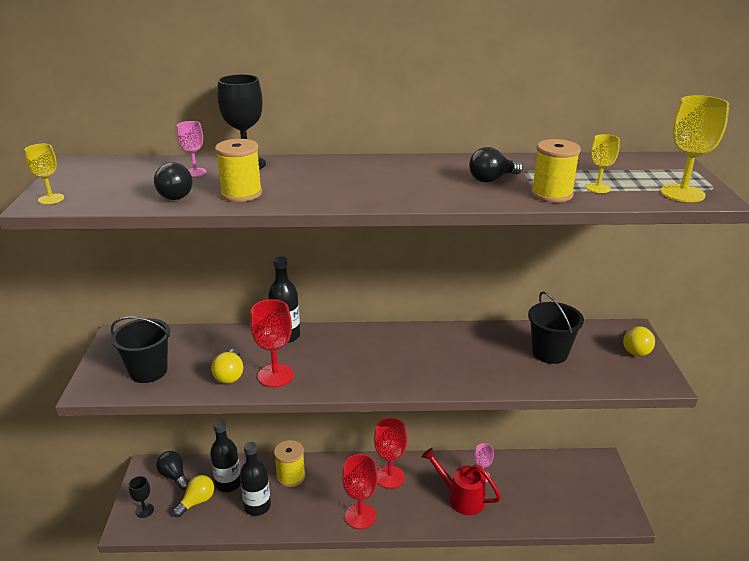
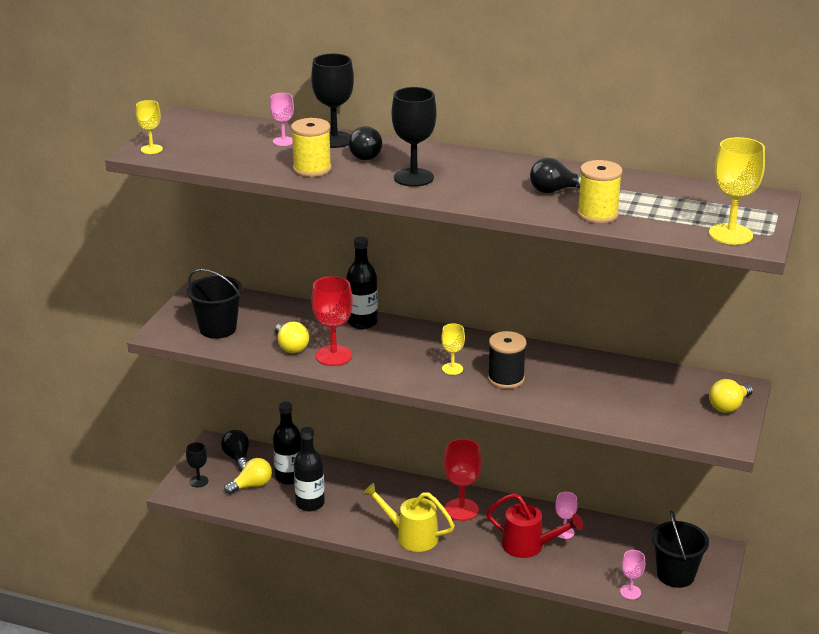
camera: 20 degrees right, 0 degrees up
black light bulb [154,162,193,200] -> black light bulb moved to [349,126,382,160]
yellow light bulb [211,349,243,384] -> yellow light bulb turned 45 degrees counterclockwise [275,322,309,353]
yellow spool [274,440,306,487] -> none
red goblet [342,454,378,529] -> yellow watering can [363,482,455,552]
red watering can [422,448,501,515] -> red watering can turned 150 degrees clockwise [486,493,583,558]
black bucket [528,291,584,364] -> black bucket moved to [652,511,709,588]
yellow goblet [586,134,620,193] -> yellow goblet moved to [441,323,465,375]
none -> black goblet [392,87,437,187]
none -> black spool [488,331,527,389]
none -> pink goblet [620,550,645,599]

